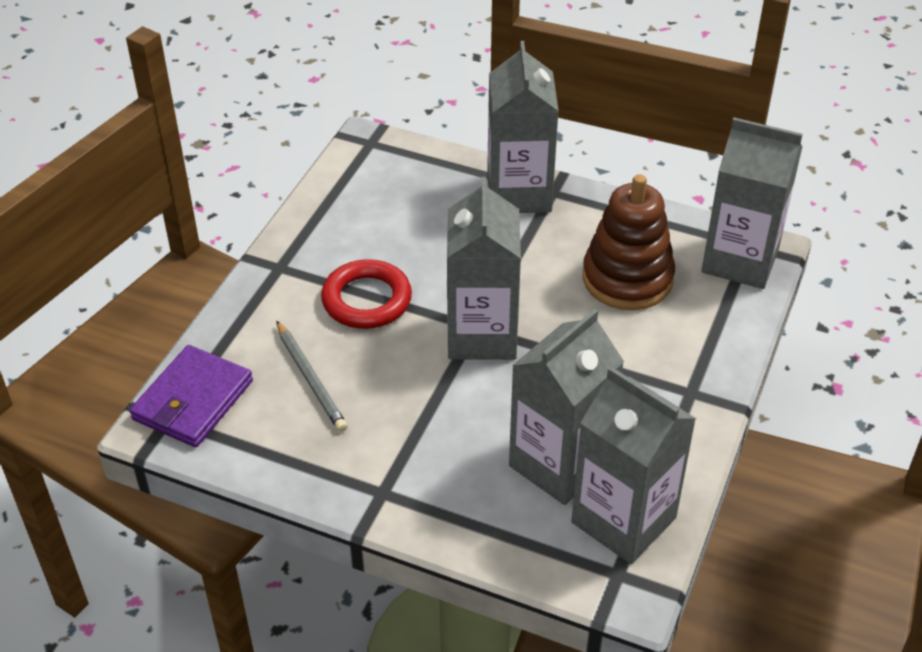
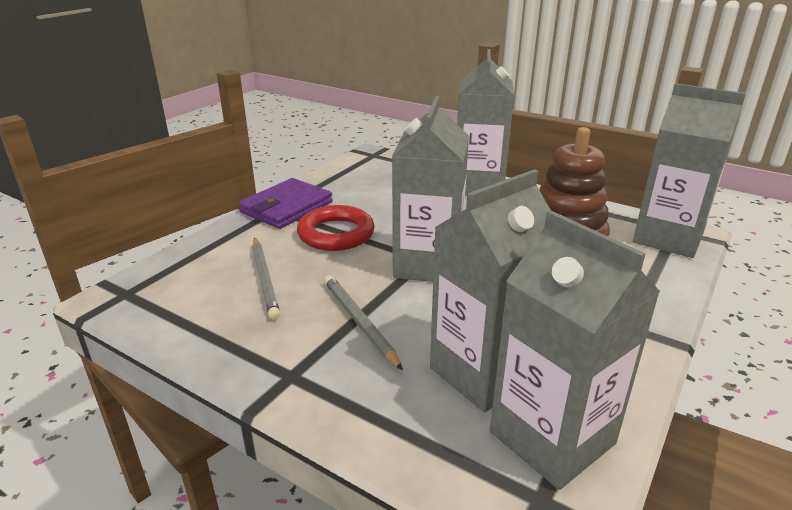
camera: 10 degrees right, 15 degrees down
purple wallet [130,345,253,447] -> purple wallet moved to [238,178,333,229]
none -> grey pencil [324,275,403,370]

